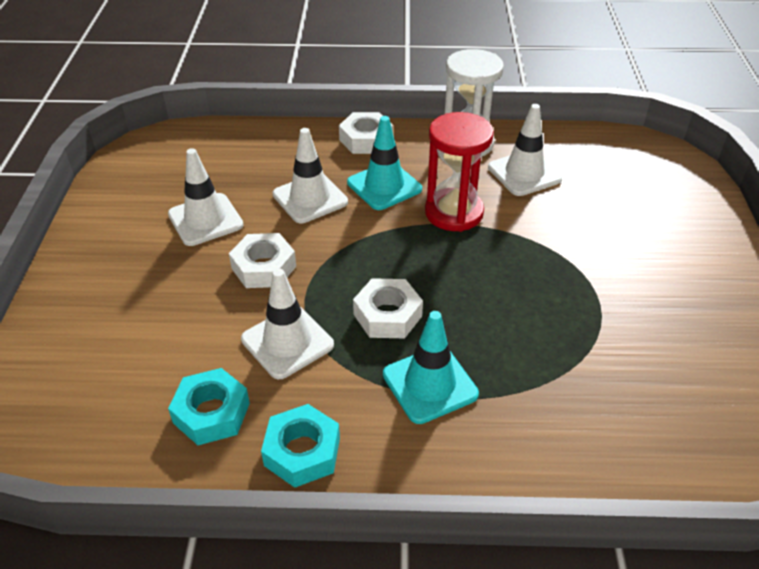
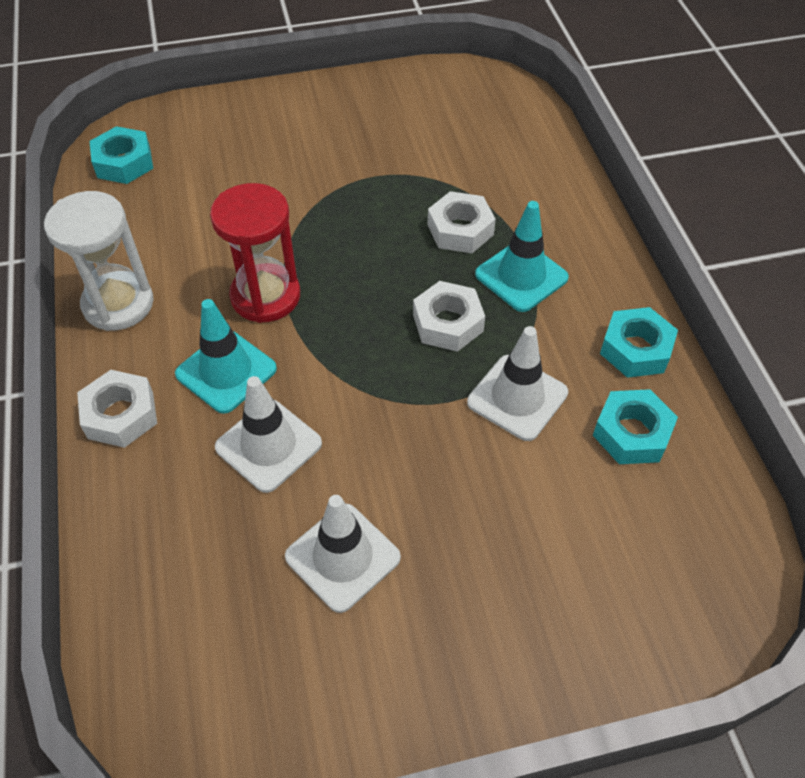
camera: 105 degrees left, 10 degrees up
white nut [229,233,296,288] -> white nut moved to [428,191,496,253]
white traffic cone [488,104,562,196] -> none
none -> turquoise nut [89,126,153,184]

